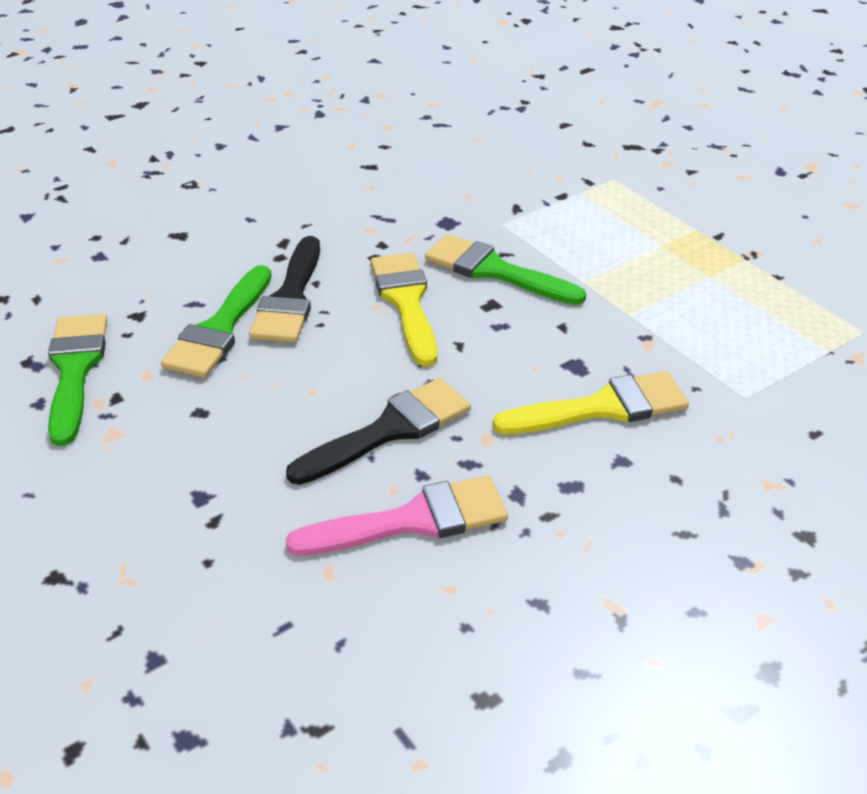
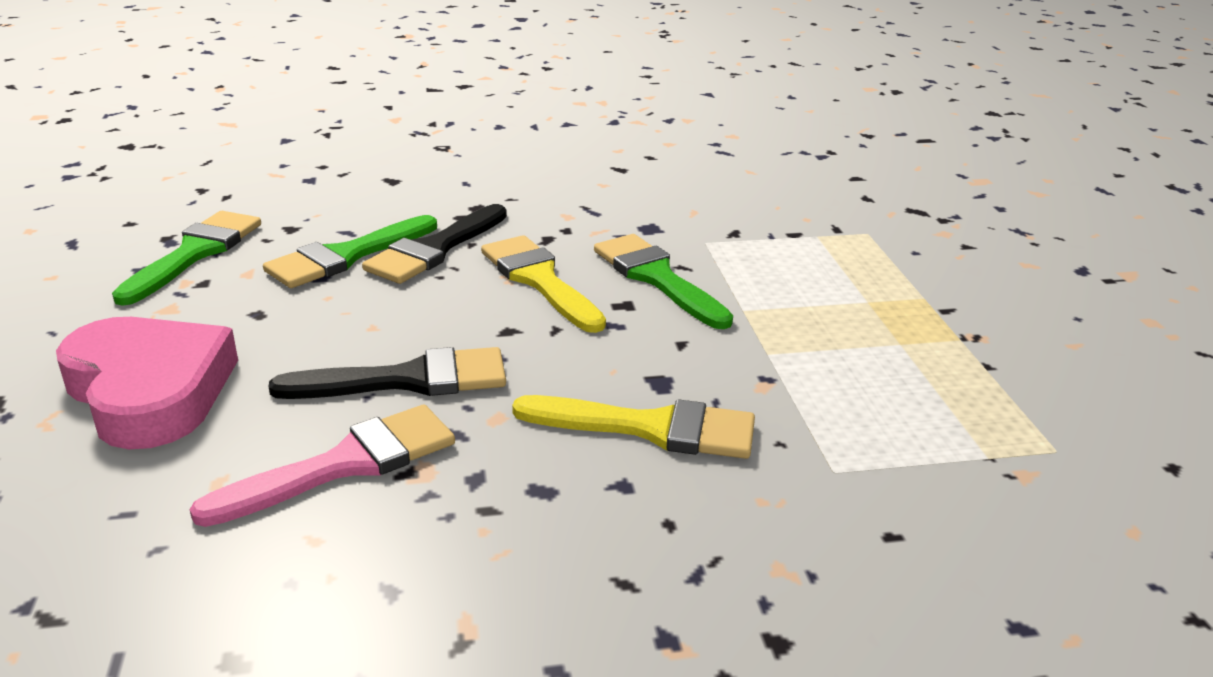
camera: 25 degrees right, 10 degrees down
pink brush [286,476,508,556] -> pink brush turned 45 degrees counterclockwise [189,405,455,527]
yellow brush [371,253,438,366] -> yellow brush turned 45 degrees counterclockwise [481,235,606,333]
none -> pink heart [56,317,238,449]

